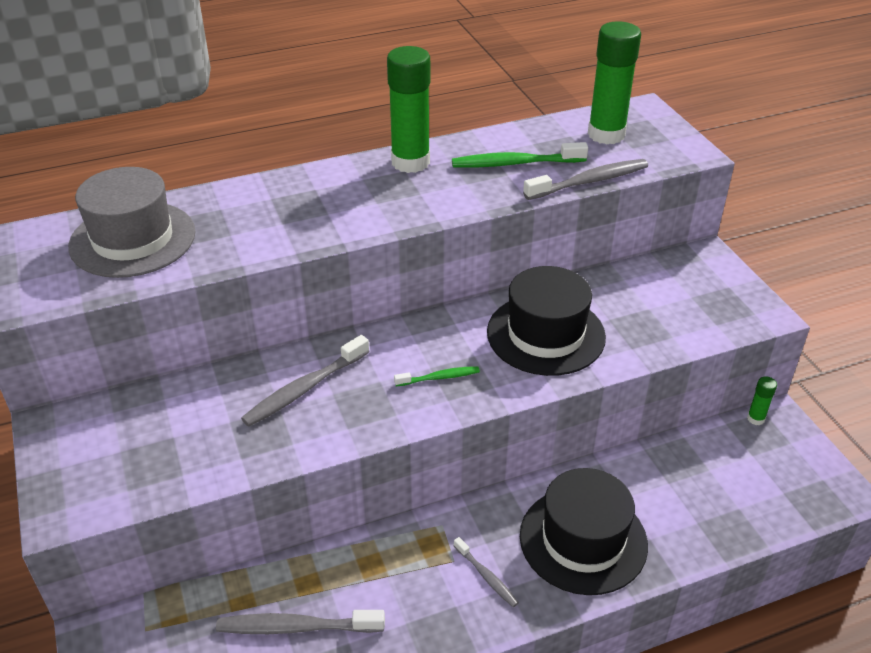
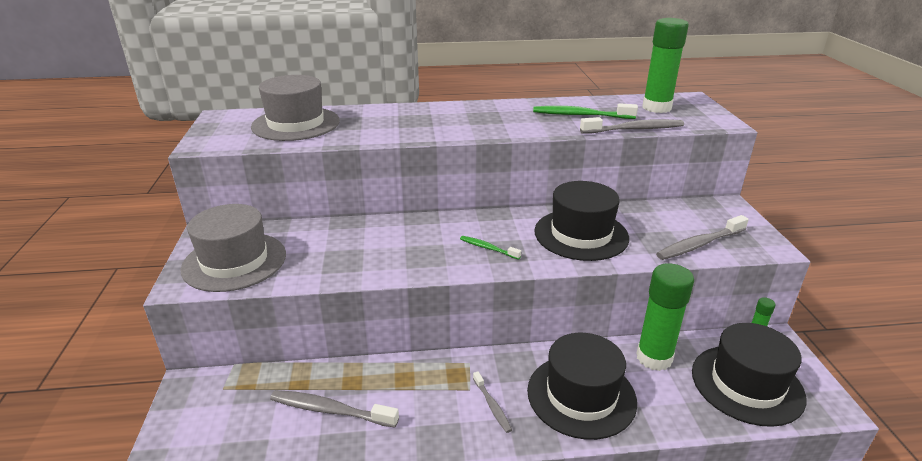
camera: 15 degrees right, 10 degrees down
grey toothbrush [241,335,370,427] -> grey toothbrush moved to [656,215,749,260]
green glue stick [387,46,430,173] -> green glue stick moved to [636,263,694,371]
green toothbrush [394,366,480,386] -> green toothbrush turned 150 degrees counterclockwise [460,236,521,260]
none -> grey hat [180,204,286,292]
none -> black hat [692,323,806,427]

